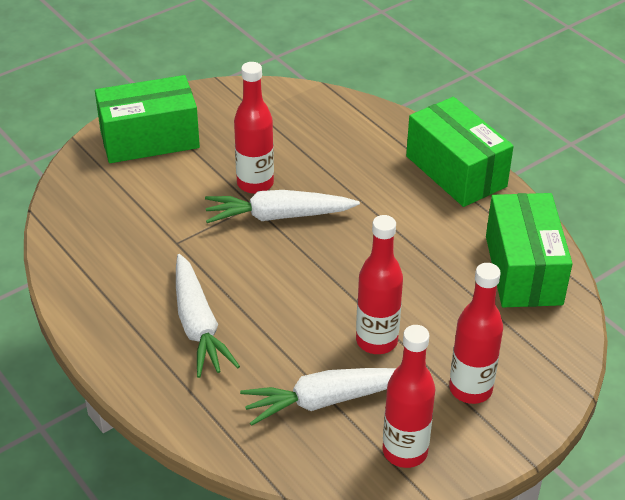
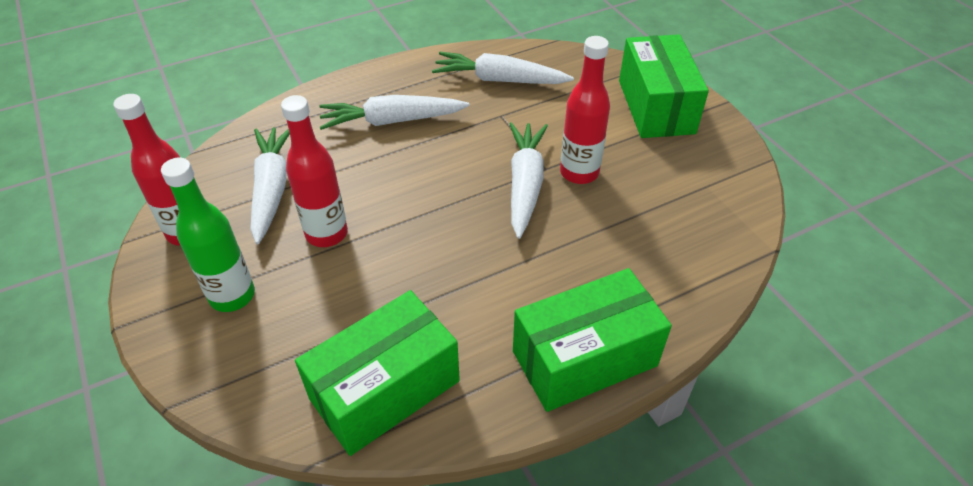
camera: 100 degrees right, 5 degrees up
red bottle [449,263,503,404] -> green bottle [161,158,255,312]
green box [486,193,573,307] -> green box turned 45 degrees counterclockwise [295,290,460,456]
none -> white carrot [432,52,574,84]

